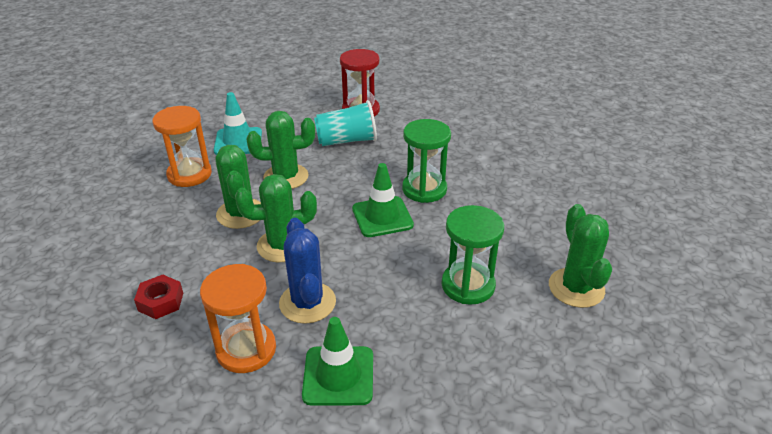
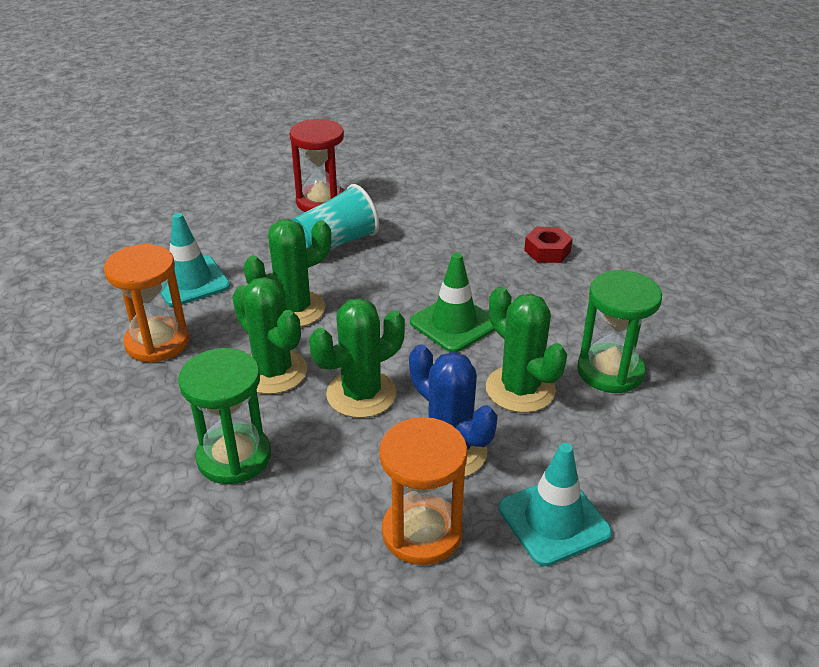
camera: 25 degrees left, 0 degrees up
red nut [134,275,183,319] -> red nut moved to [524,227,573,263]
green traffic cone [302,317,373,406] -> turquoise traffic cone [498,443,612,566]
green hourglass [402,119,451,203] -> green hourglass moved to [178,348,271,484]
green cactus [549,204,612,308] -> green cactus moved to [486,286,567,413]

